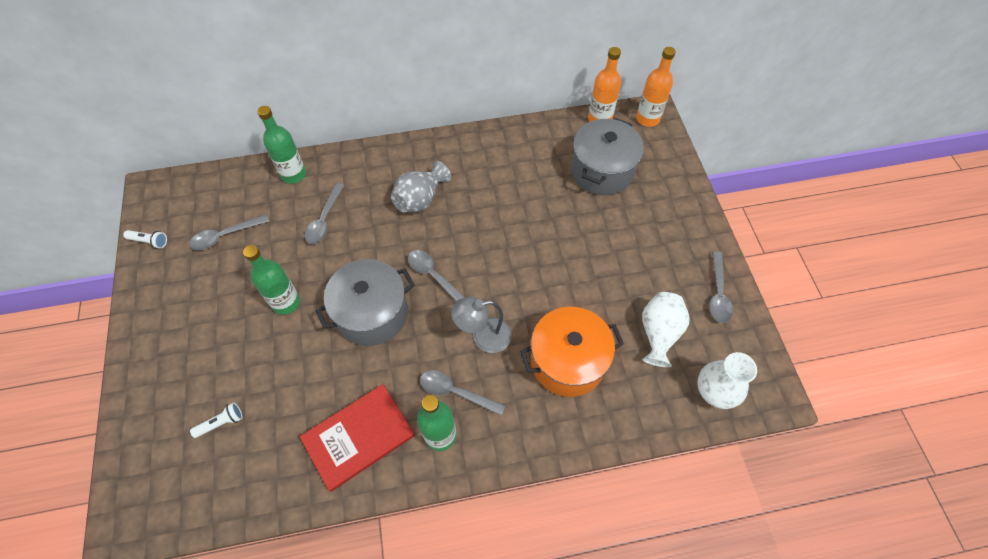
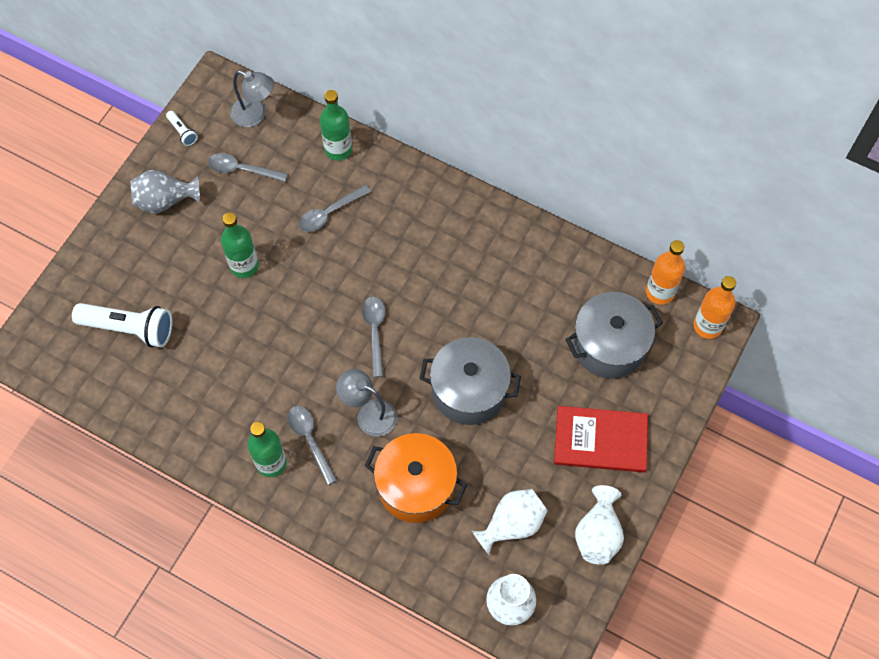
camera: 40 degrees right, 5 degrees up
white flashlight [190,402,242,438] -> white flashlight [72,303,172,347], size x2.17
red book [300,384,415,492] -> red book moved to [554,406,648,473]
grey pot [316,259,415,346] -> grey pot moved to [419,337,521,425]
grey vase [391,161,451,212] -> grey vase moved to [130,170,200,214]
grey spoon [709,251,733,323] -> white vase [575,485,624,565]
none -> grey lamp [230,71,274,127]

